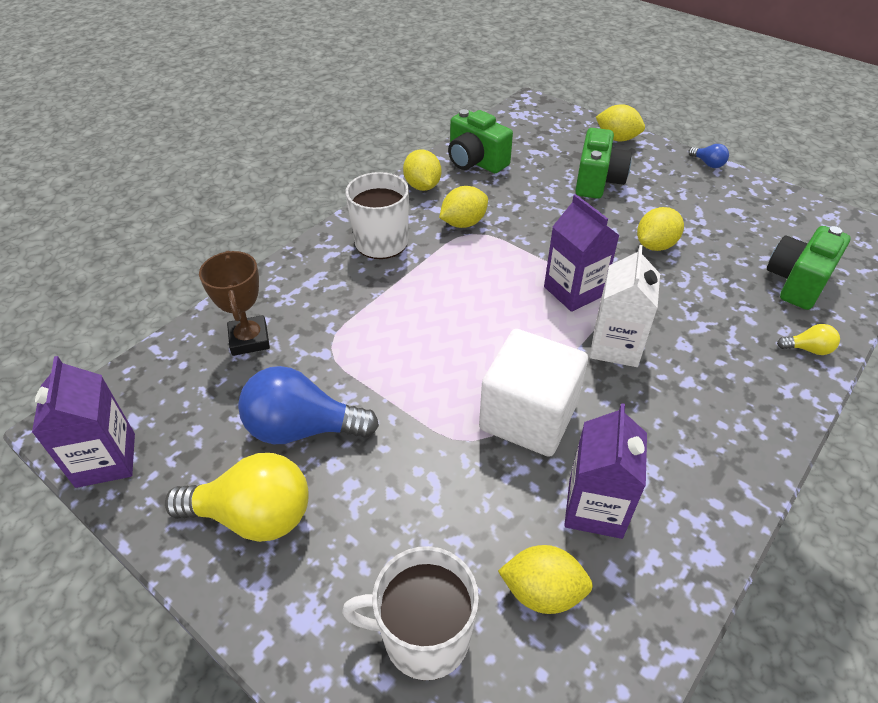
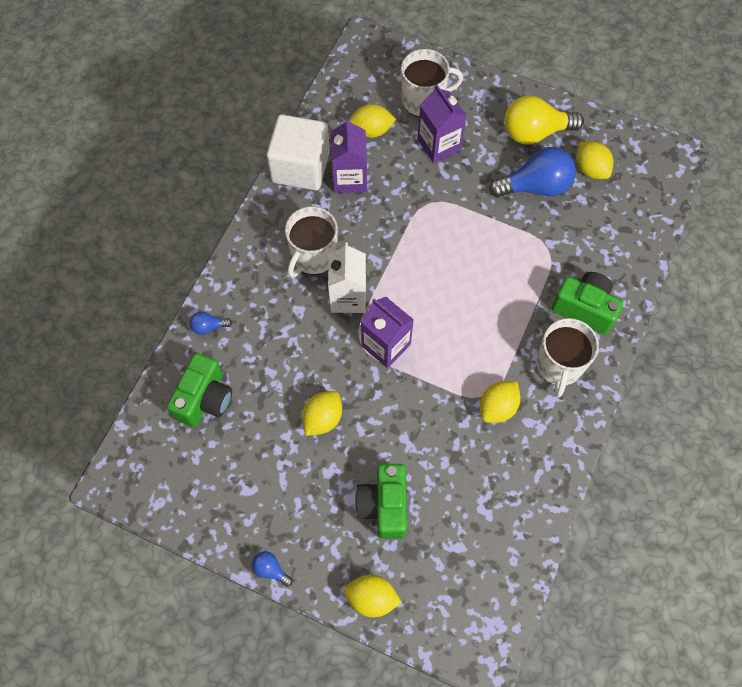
camera: 165 degrees right, 20 degrees up
purple carton [32,356,135,488] -> purple carton moved to [418,84,466,163]
brown trophy [199,251,270,356] -> none
yellow lemon [403,149,441,191] -> yellow lemon moved to [577,141,613,179]
green camera [448,109,513,173] -> green camera moved to [551,272,623,334]
white cube [479,329,588,457] -> white cube moved to [267,114,330,190]
yellow light bulb [777,324,840,355] -> blue light bulb [190,312,232,335]
none -> white mug [285,206,338,278]

